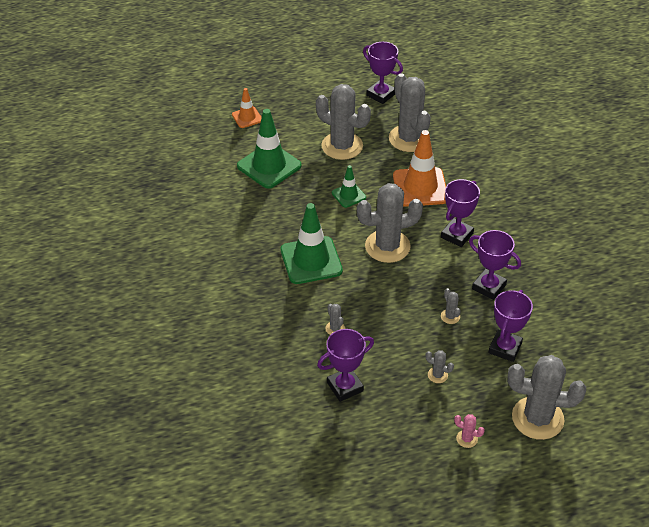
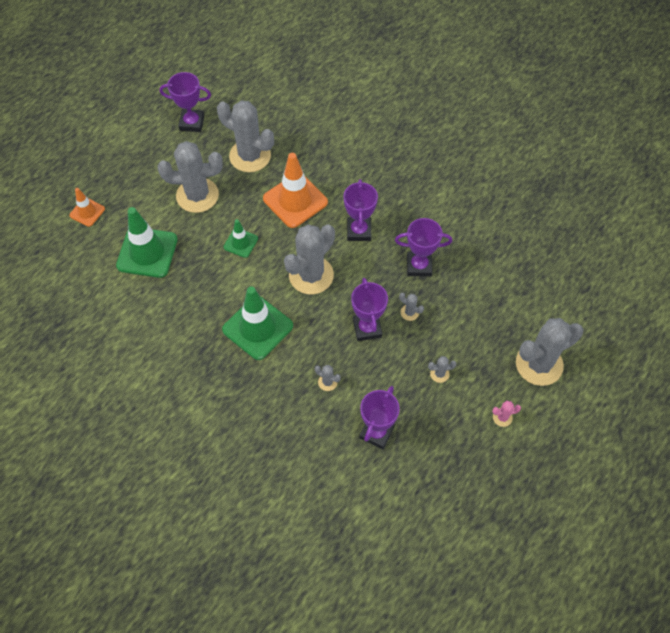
camera: 35 degrees left, 15 degrees up
purple trophy [488,290,533,362] -> purple trophy moved to [351,278,388,341]

